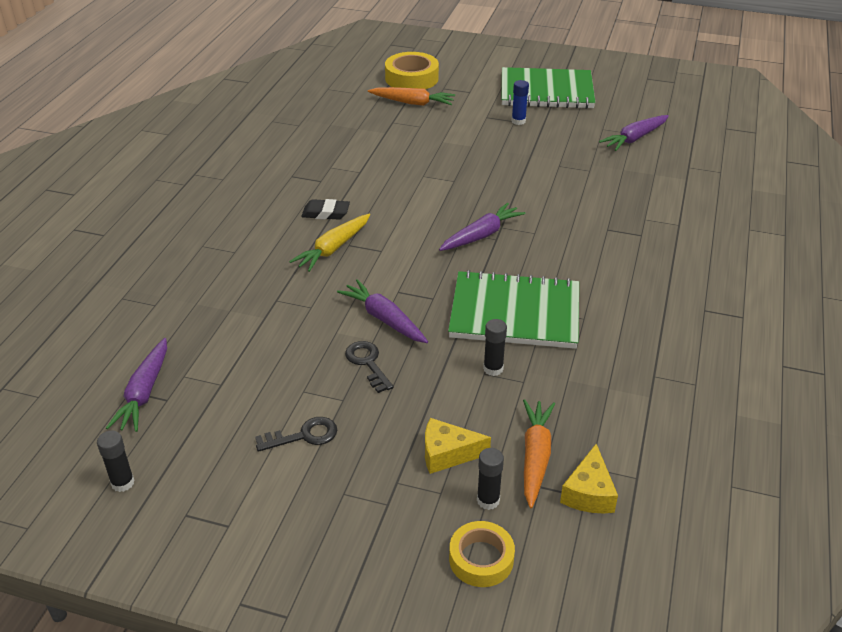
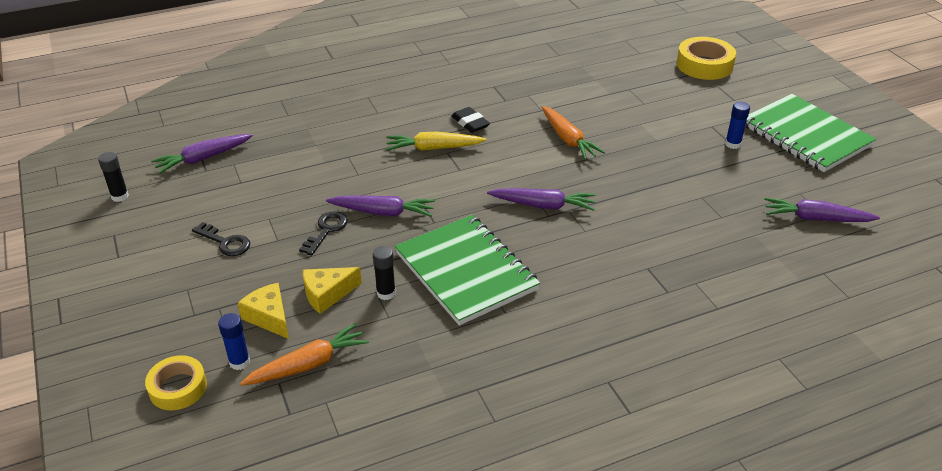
camera: 50 degrees right, 0 degrees up
purple carrot [337,279,428,343] -> purple carrot turned 90 degrees clockwise [326,195,435,217]
orange carrot [368,87,455,106] -> orange carrot moved to [542,106,605,160]
black glue stick [477,448,504,510] -> blue glue stick [218,313,250,370]
yellow cheese [560,444,618,513] -> yellow cheese moved to [303,267,362,314]

